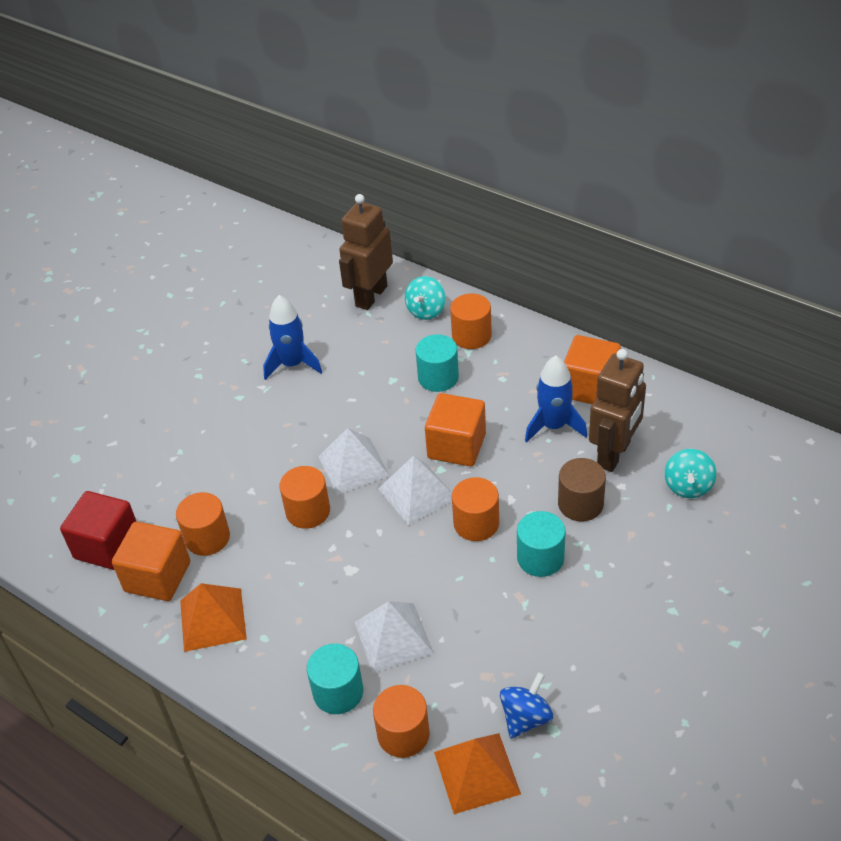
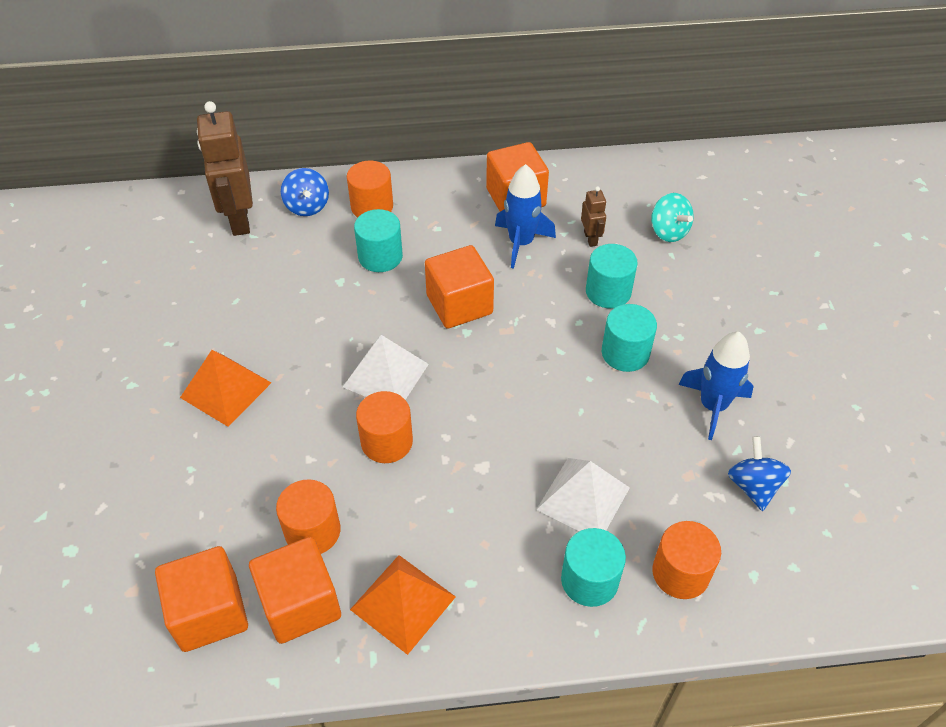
camera: 45 degrees left, 5 degrees up
red cube [60,491,137,570] -> orange cube [155,546,248,652]
blue rocket [263,295,322,380] -> blue rocket moved to [678,332,754,440]
white pyramid [378,456,452,525] -> none
turquoise spinning top [405,276,446,320] -> blue spinning top [281,168,329,216]
orange pyramid [434,733,521,814] -> orange pyramid moved to [180,350,271,427]
orange cylinder [452,477,499,541] -> none
brown cylinder [558,458,606,521] -> turquoise cylinder [586,244,638,308]
brown robot [589,349,646,472] -> brown robot [581,186,606,247], size x0.48

